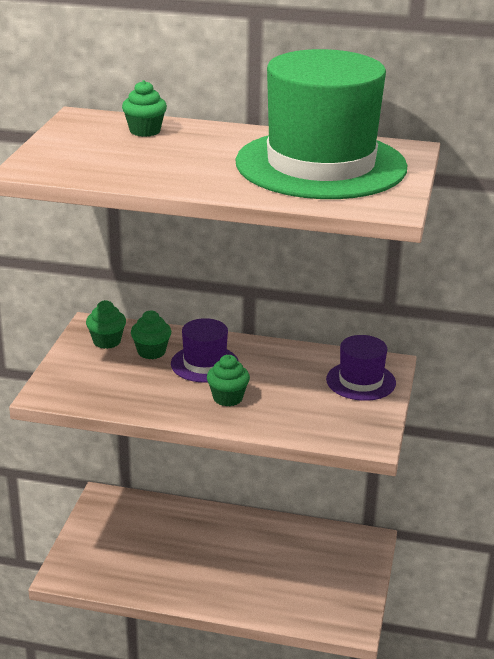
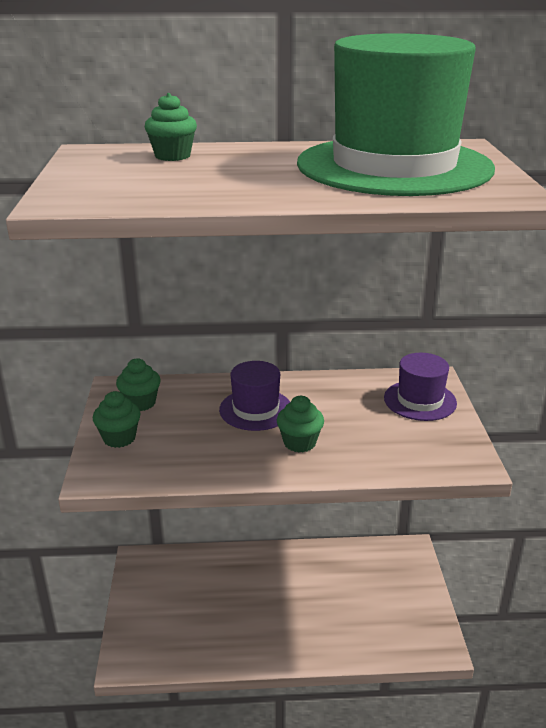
camera: 15 degrees left, 0 degrees up
green cupcake [131,310,171,359] -> green cupcake moved to [93,391,141,448]

